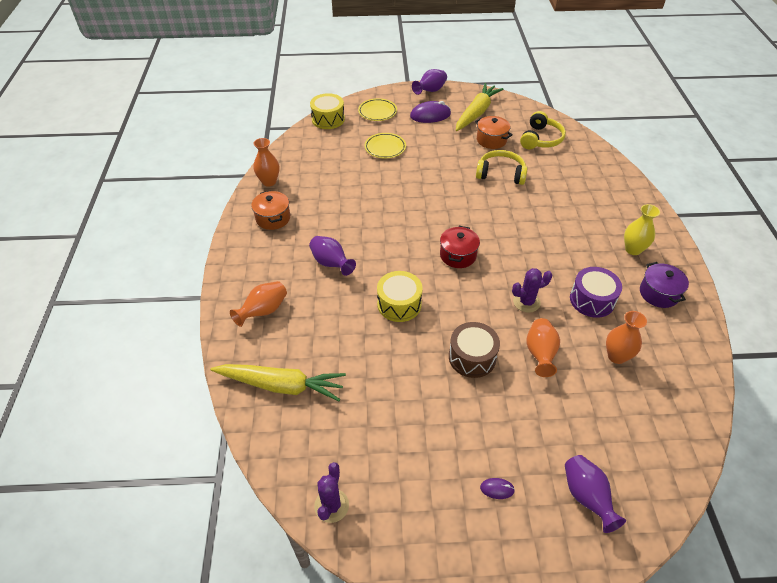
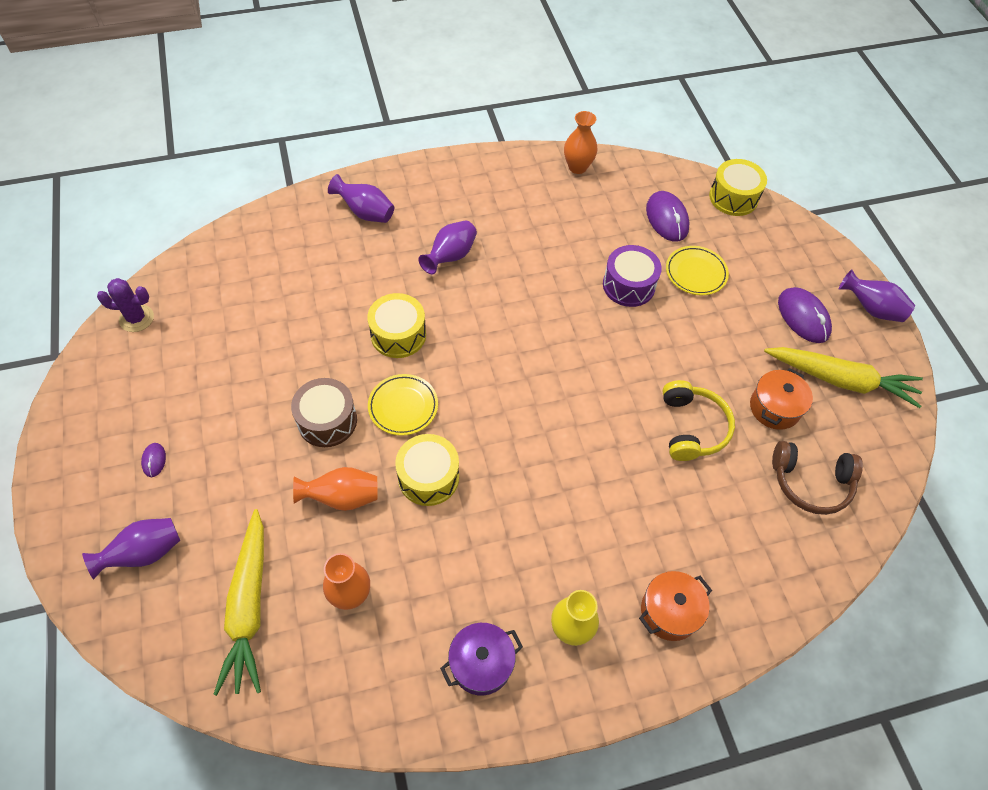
camera: 75 degrees right, 10 degrees up
yellow carrot [210,364,346,401] -> yellow carrot moved to [213,509,264,696]
orange vase [230,281,287,327] -> purple vase [328,174,394,223]
orange pot [251,191,290,230] -> orange pot moved to [639,571,712,641]
yellow plate [358,98,397,121] -> yellow plate moved to [368,374,438,436]
red pot [440,226,480,268] -> none
purple cactus [512,268,552,313] -> yellow drum [395,434,459,506]
yellow headphones [520,111,566,149] -> brown headphones [772,441,863,515]
purple drum [570,267,622,318] -> purple drum moved to [603,245,662,307]
none -> purple mouse [646,191,690,242]

